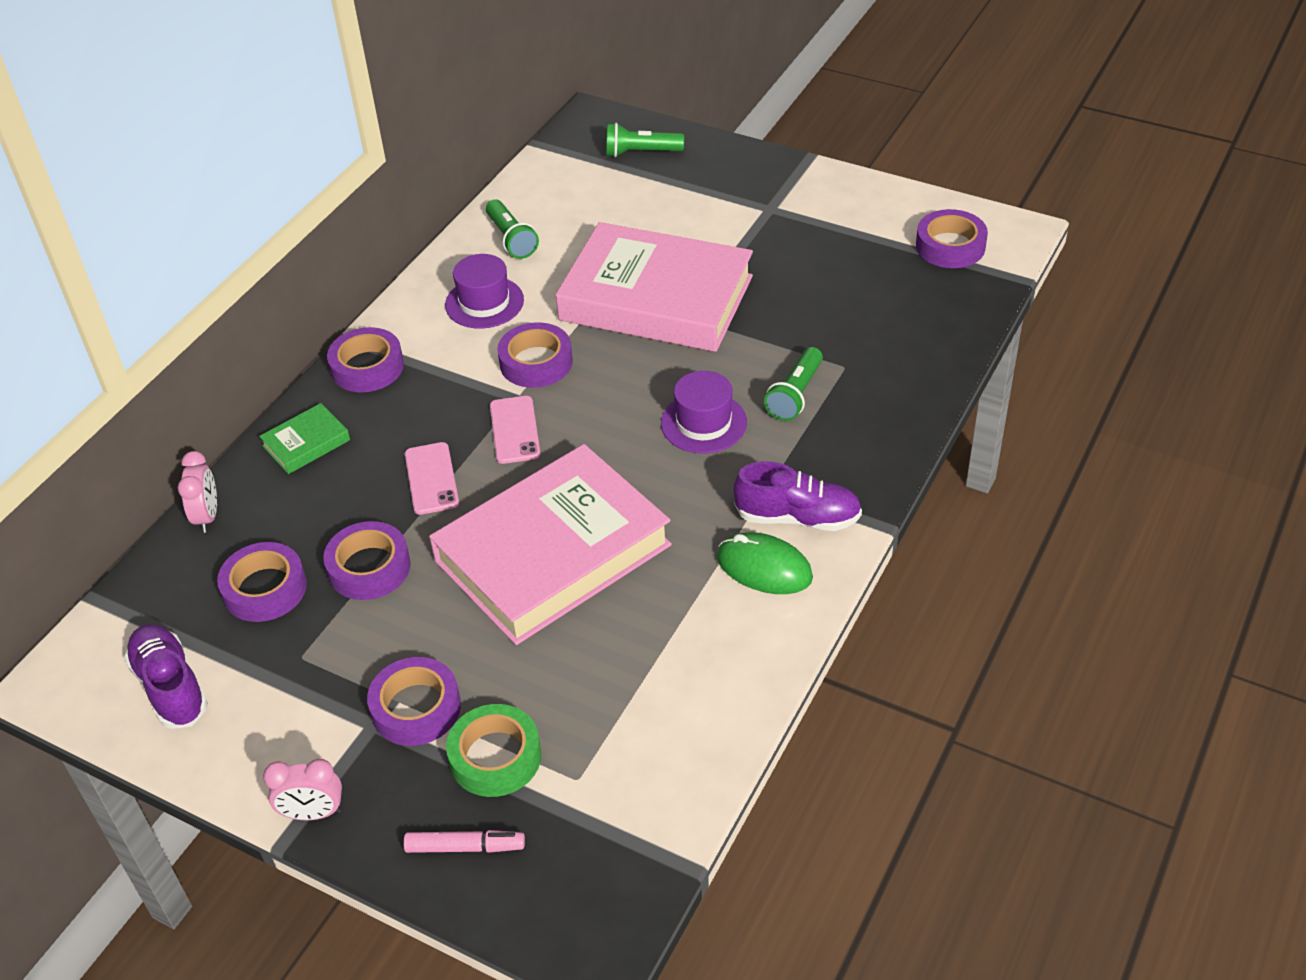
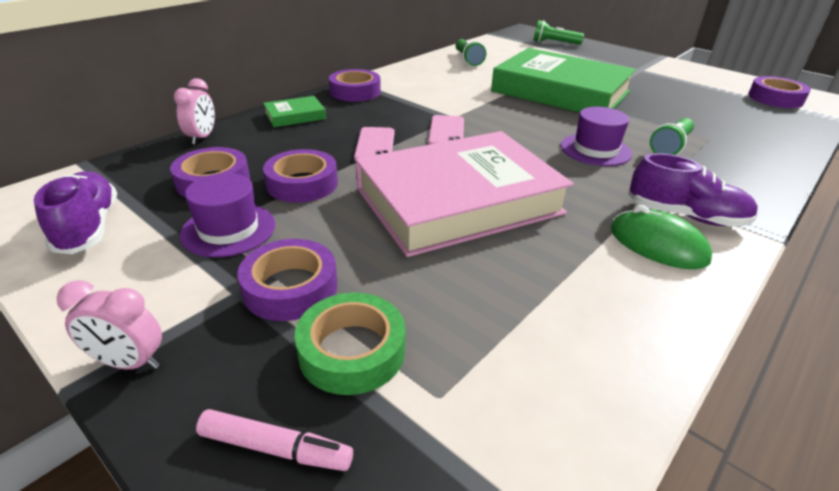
camera: 10 degrees right, 10 degrees down
purple hat [445,254,524,329] -> purple hat moved to [180,173,275,257]
purple tape [497,323,573,388] -> none
pink book [556,222,753,352] -> green book [491,48,636,113]

